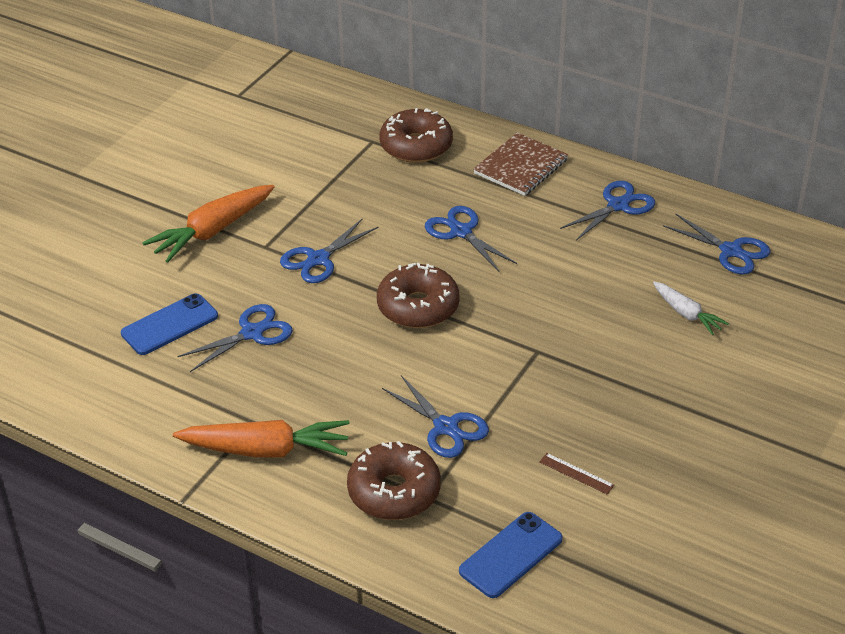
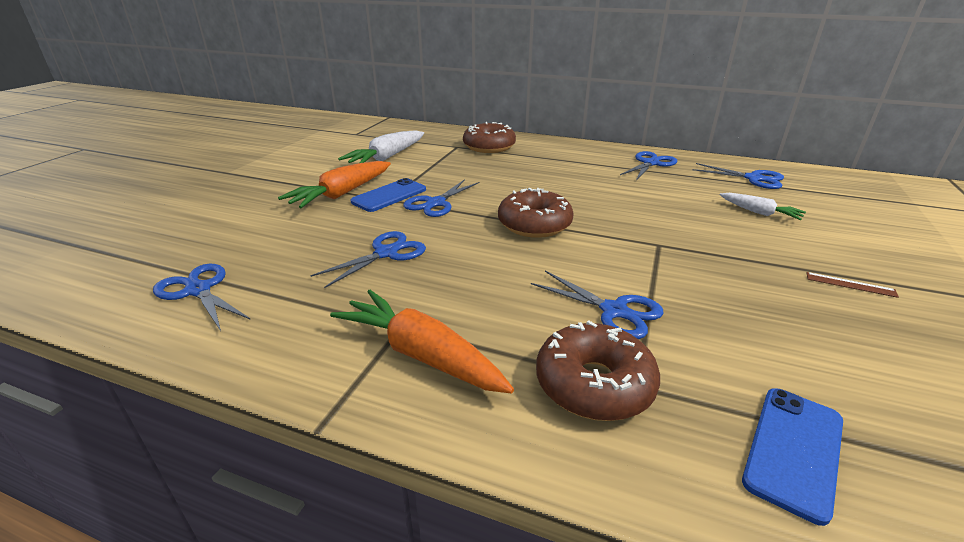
camera: 10 degrees left, 10 degrees down
blue phone [121,293,218,355] -> blue phone moved to [350,178,426,212]
orange carrot [173,420,350,458] -> orange carrot turned 135 degrees counterclockwise [330,290,514,393]
blue scissors [425,206,517,272] -> blue scissors moved to [153,264,251,331]
brown notebook [473,133,568,196] -> none
brown ruler [539,453,614,495] -> brown ruler moved to [806,272,899,298]
none -> white carrot [338,130,424,163]

